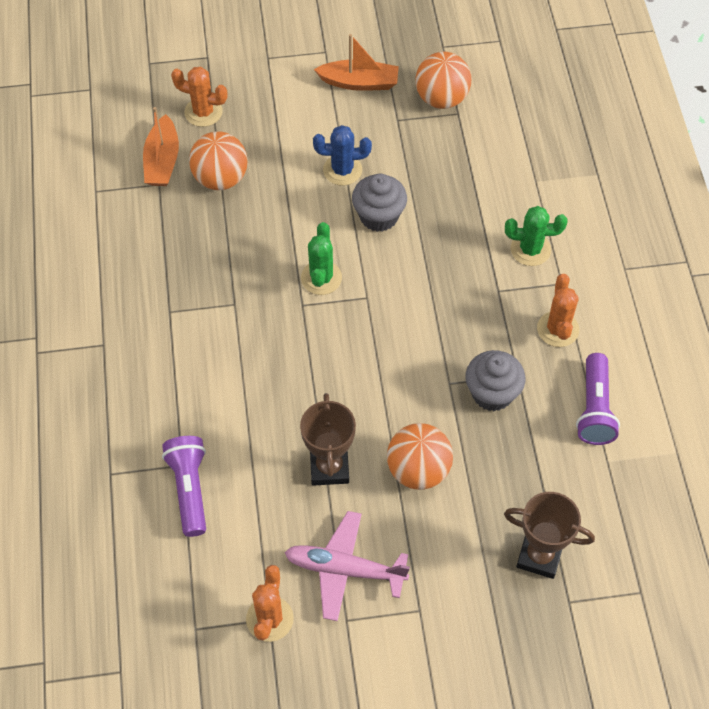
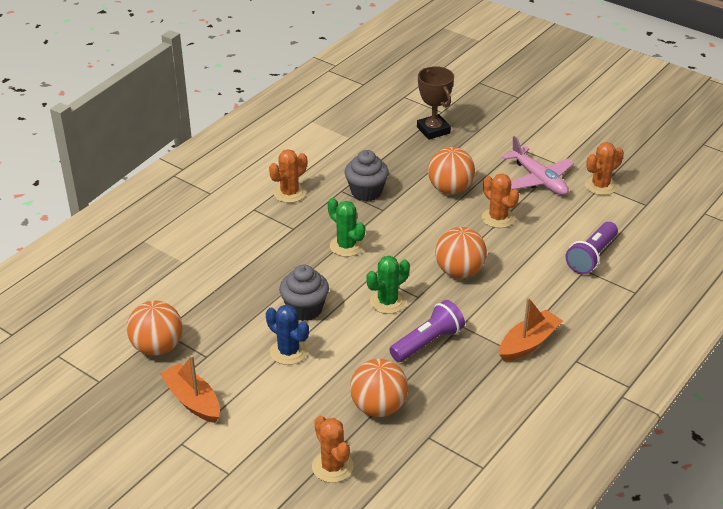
camera: 135 degrees left, 20 degrees down
orange boat [143,107,179,186] -> orange boat moved to [499,297,563,361]
brown trophy [300,393,356,486] -> orange cactus [482,173,519,228]
green cactus [505,206,568,266] -> green cactus moved to [328,198,365,257]
purple flashlight [576,353,620,445] -> purple flashlight moved to [389,300,465,362]
none -> orange ball [435,227,487,278]

